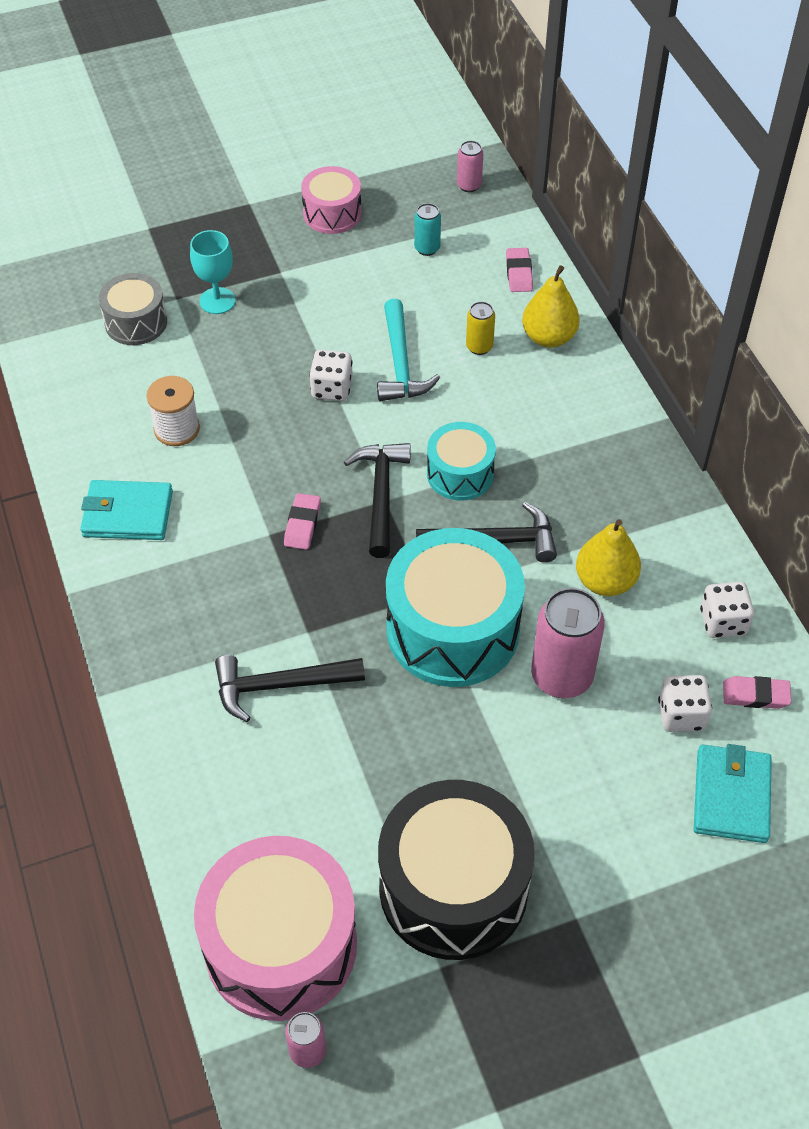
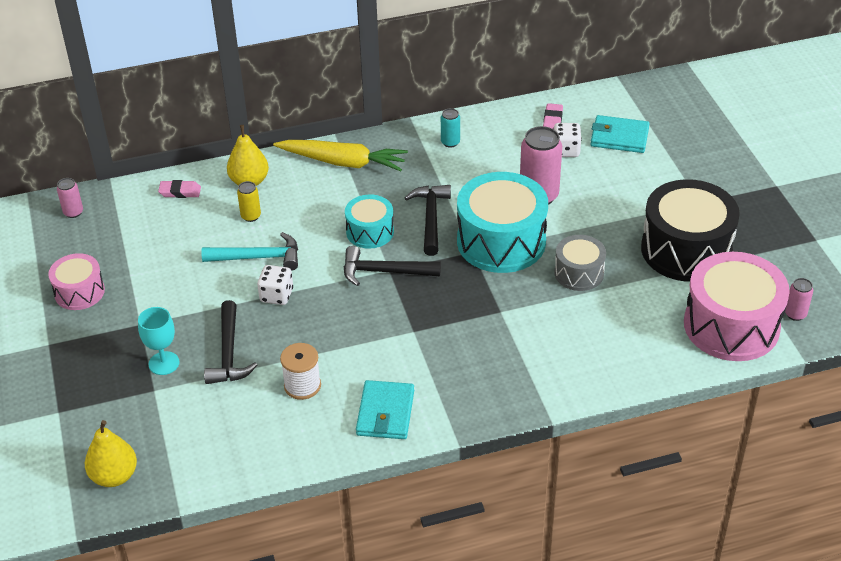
camera: 85 degrees left, 10 degrees down
grey drum [99,273,167,345] -> grey drum moved to [554,235,606,291]
black hammer [215,655,365,722] -> black hammer moved to [204,300,257,384]
pink eraser [284,493,321,550] -> none
turquoise can [414,203,441,256] -> turquoise can moved to [441,108,460,148]
yellow pear [576,519,641,596] -> yellow pear moved to [85,420,137,487]
white dice [700,582,754,638] -> none
none -> yellow carrot [273,140,408,171]

